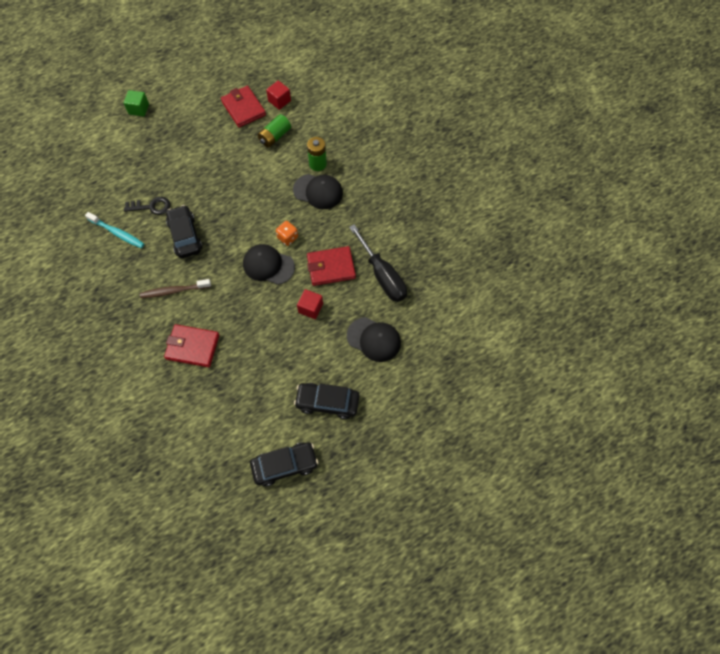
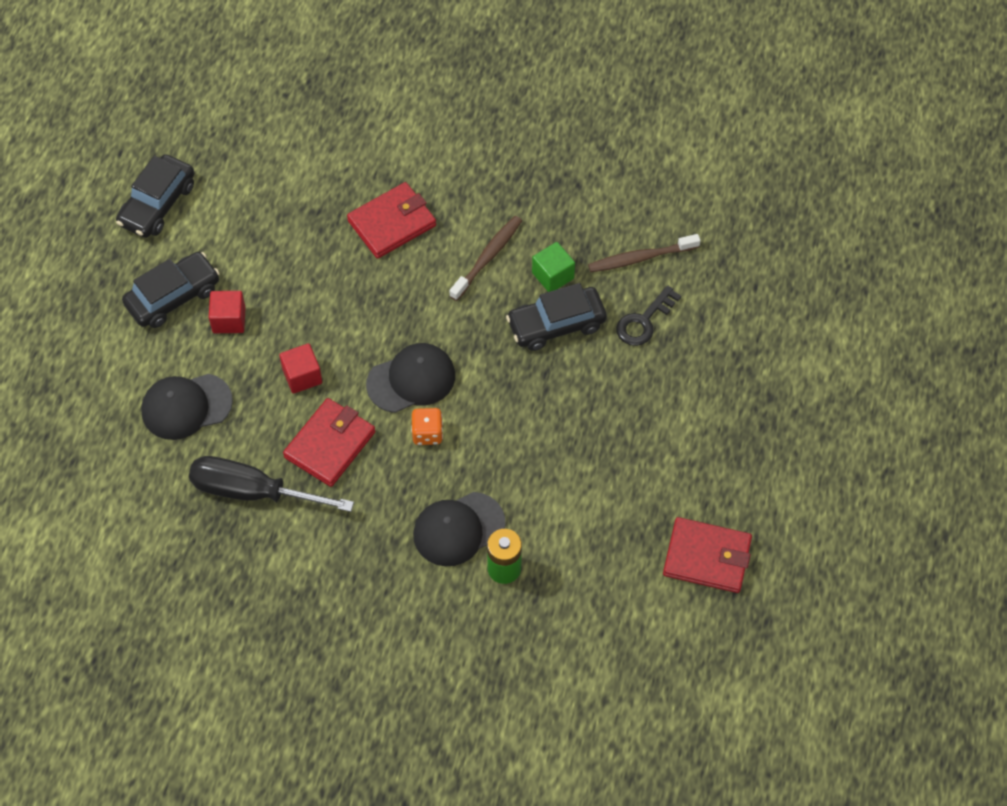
camera: 135 degrees right, 5 degrees down
turquoise toothbrush [85,212,144,248] -> brown toothbrush [588,234,701,272]
green cube [124,90,149,116] -> green cube moved to [532,242,575,292]
black car [166,205,202,258] -> black car turned 135 degrees clockwise [506,283,607,351]
green battery [257,114,291,148] -> none
red cube [266,81,291,110] -> red cube moved to [209,291,246,333]

